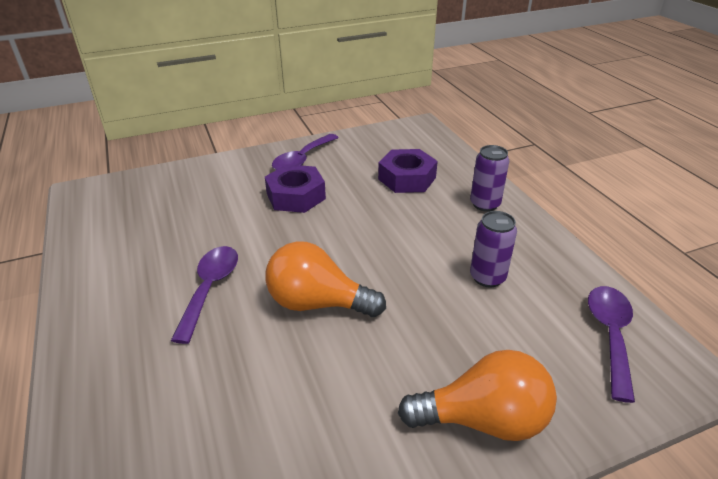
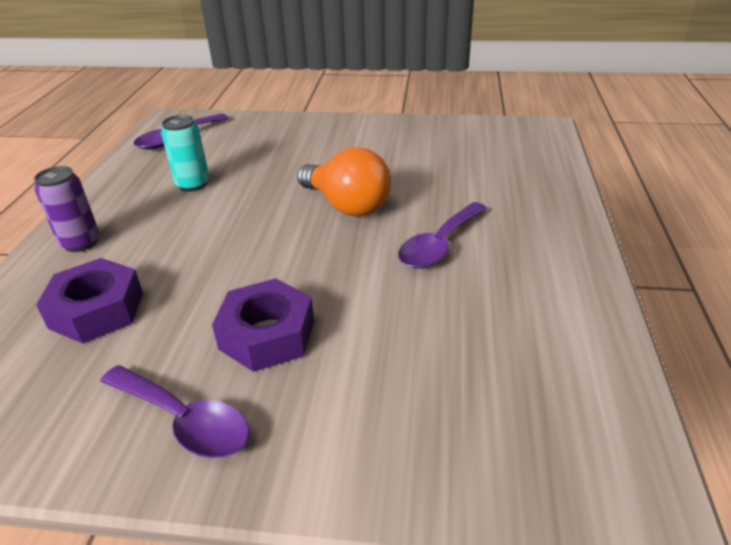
camera: 150 degrees left, 0 degrees up
purple spoon [272,134,339,170] -> purple spoon turned 60 degrees clockwise [100,365,250,458]
orange light bulb [398,350,557,441] -> none
purple can [470,211,517,287] -> turquoise can [161,115,209,192]

